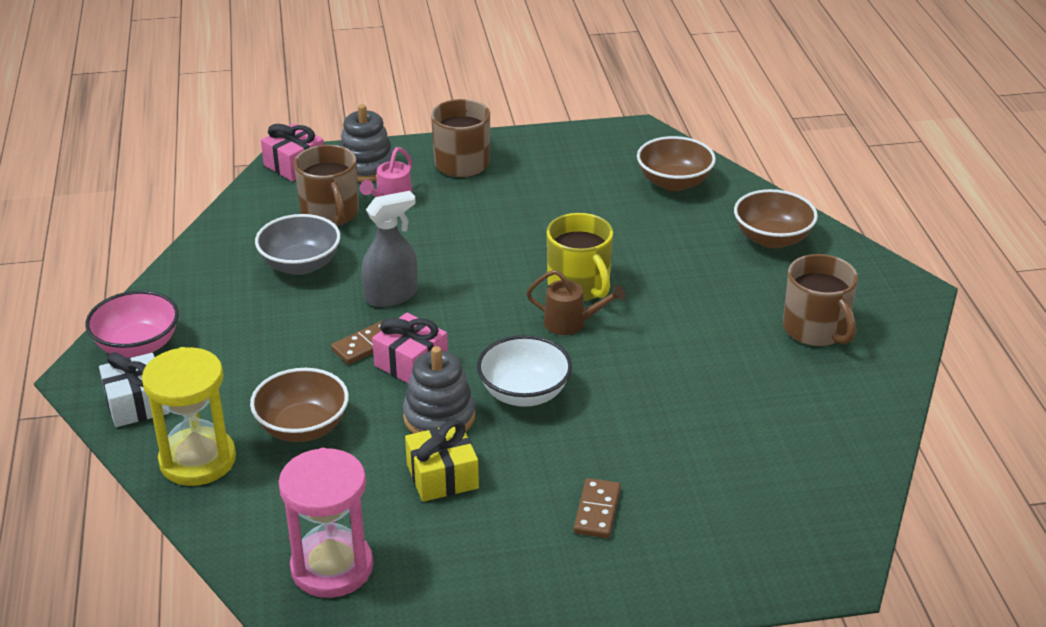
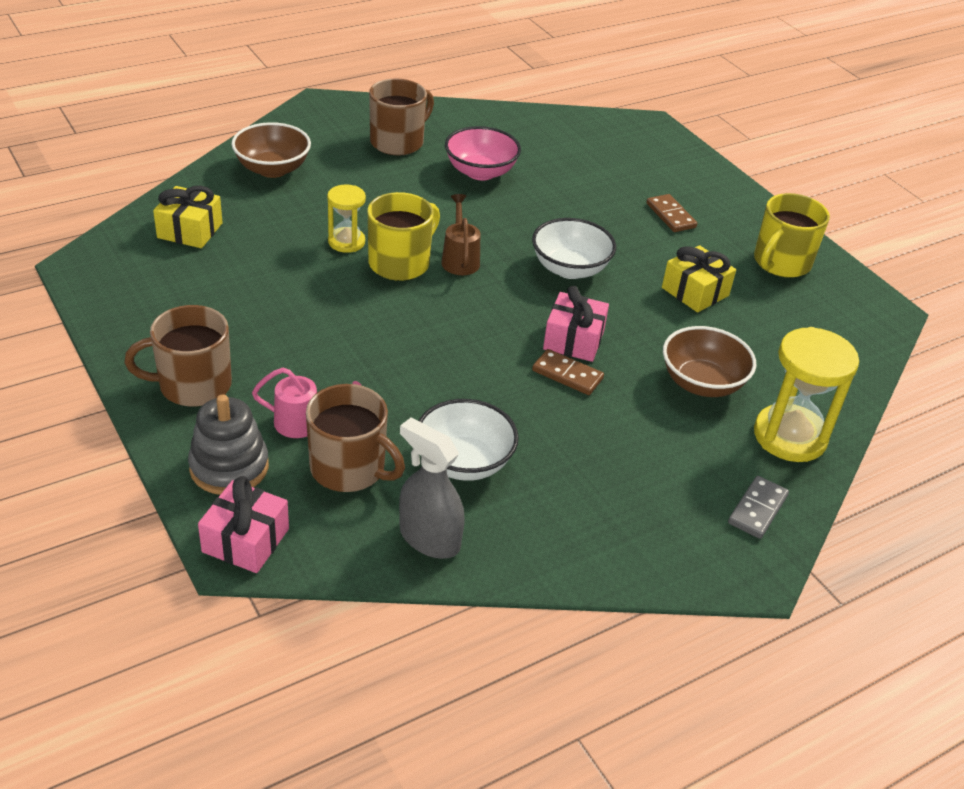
camera: 115 degrees left, 5 degrees up
pink bowl [86,290,179,357] -> pink bowl moved to [445,126,521,181]
white gift [99,352,170,427] -> grey domino [728,476,789,539]
grey bowl [255,214,341,275] -> white bowl [419,399,519,481]
pink hourglass [279,448,373,598] -> none
brown mug [294,145,359,226] -> brown mug turned 75 degrees clockwise [306,384,405,492]
grey spray bottle [362,191,418,307] -> grey spray bottle moved to [399,418,465,559]
grey stacking toy [403,346,475,434] -> none
brown domino [574,478,621,538] -> brown domino turned 75 degrees clockwise [646,194,697,232]
brown bowl [637,136,716,191] -> yellow gift [153,186,223,248]
none -> yellow hourglass [327,184,366,253]
none -> yellow mug [754,193,830,278]

